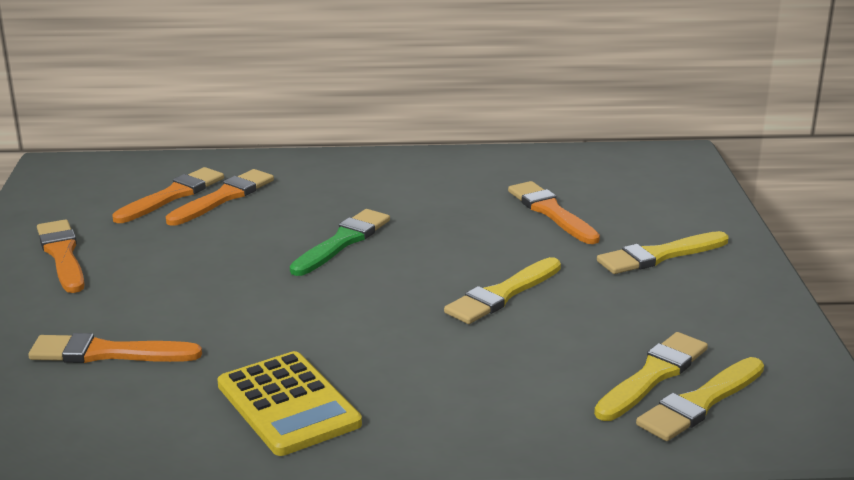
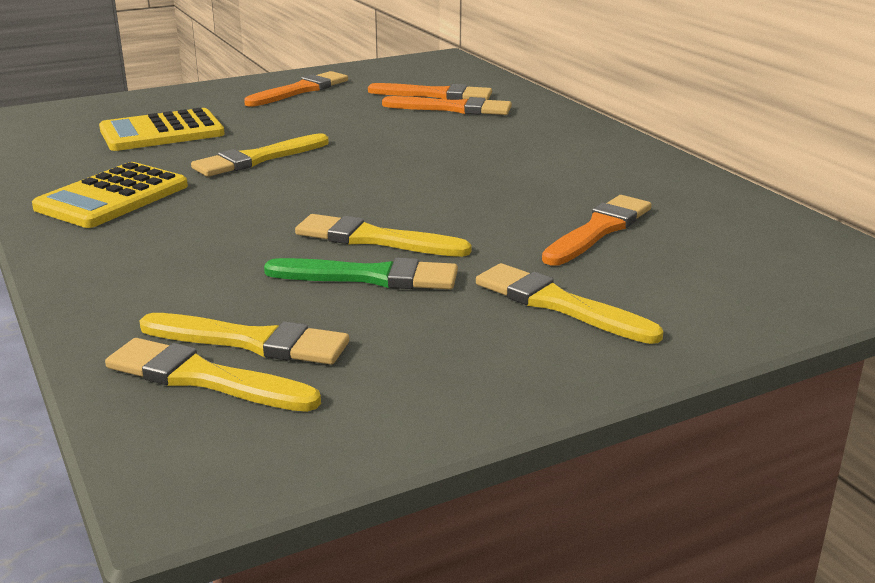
camera: 65 degrees right, 0 degrees up
orange brush [28,333,202,363] -> yellow calculator [99,107,225,151]
green brush [290,209,390,276] -> green brush moved to [264,258,458,289]
none -> yellow brush [191,133,329,177]

